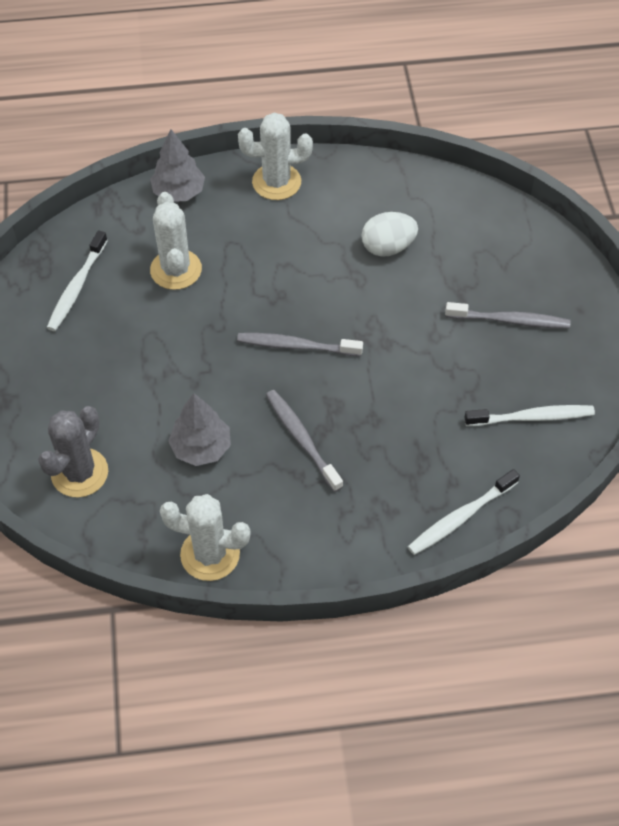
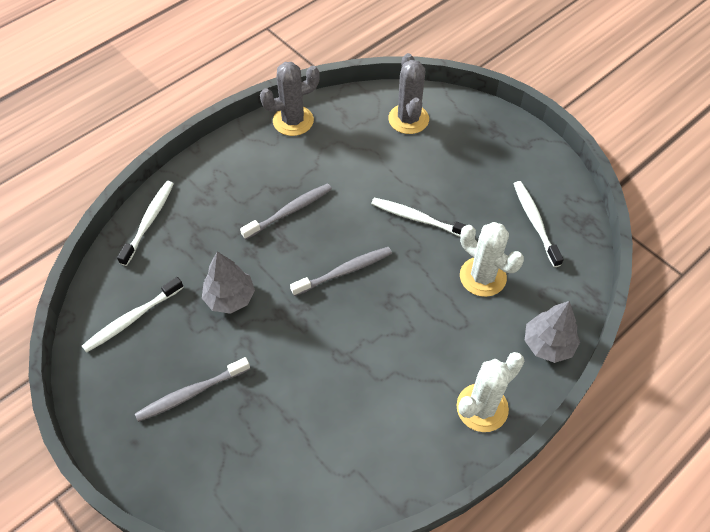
camera: 145 degrees right, 0 degrees up
white cactus [160,494,251,581] -> grey cactus [260,62,320,136]
grey tree [168,393,231,466] -> grey tree moved to [202,251,255,314]
grey toothbrush [266,390,343,492] -> grey toothbrush turned 60 degrees counterclockwise [240,183,332,240]
white egg [361,212,418,257] -> none
none -> white toothbrush [371,198,466,237]

